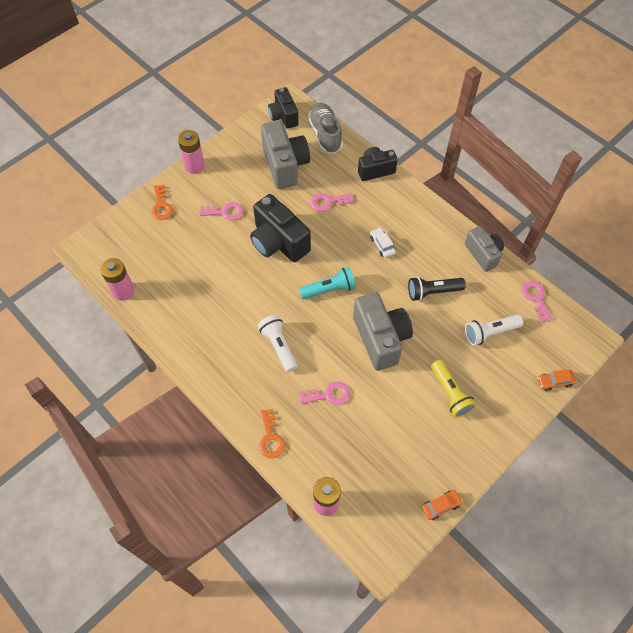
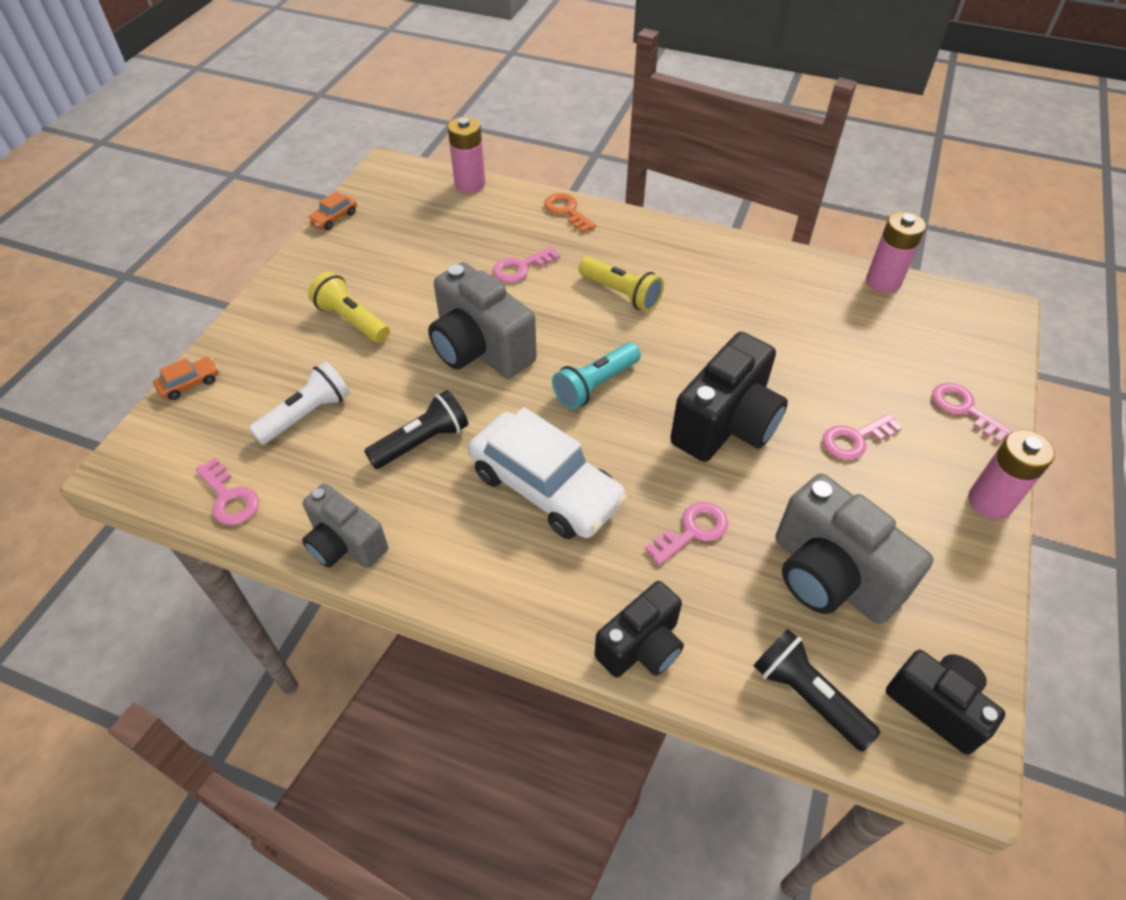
camera: 155 degrees right, 10 degrees down
orange key [151,184,173,220] -> pink key [932,383,1013,443]
black camera [250,194,311,262] -> black camera turned 105 degrees clockwise [670,332,788,462]
white flashlight [258,315,298,372] -> yellow flashlight [579,257,664,312]
grey shoe [308,103,343,154] -> black flashlight [753,629,881,752]
white car [370,227,396,258] -> white car [468,407,627,539], size x2.43

